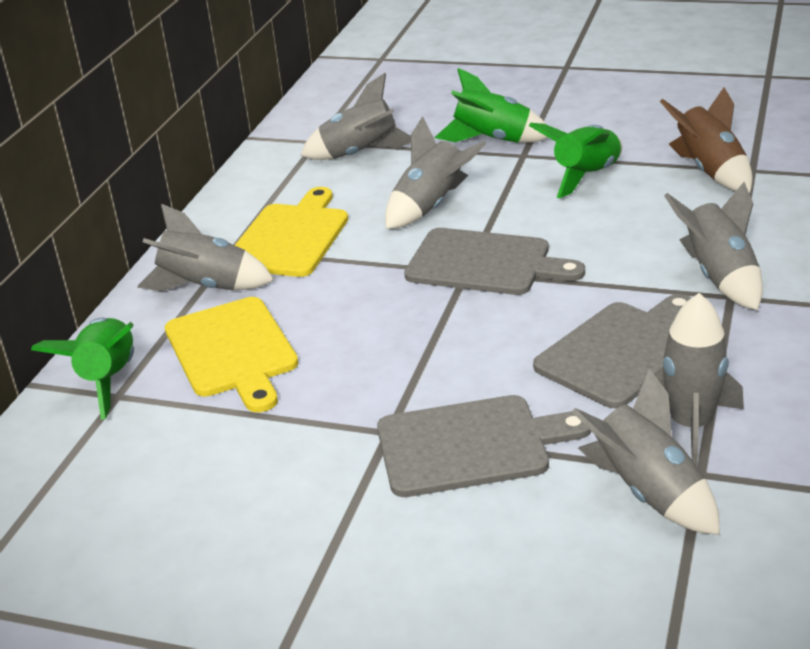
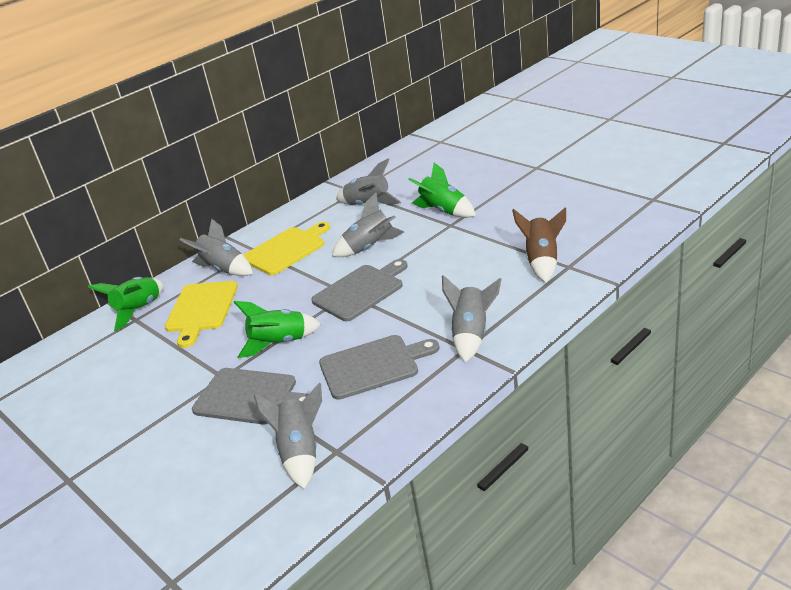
camera: 30 degrees right, 0 degrees up
grey cutting board [404,228,585,295] -> grey cutting board turned 90 degrees counterclockwise [311,259,408,321]
green rocket [529,123,622,198] -> green rocket moved to [234,301,321,358]
grey rocket [638,293,744,466] -> none

